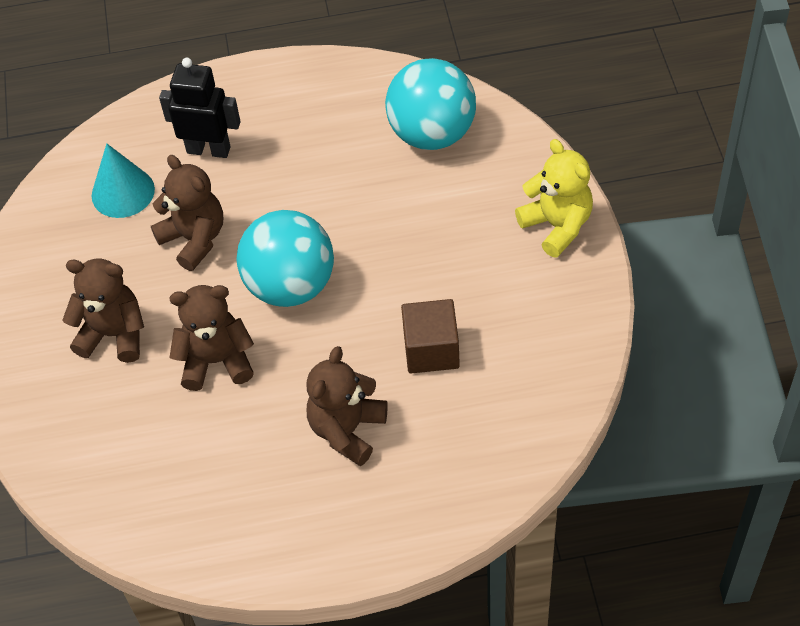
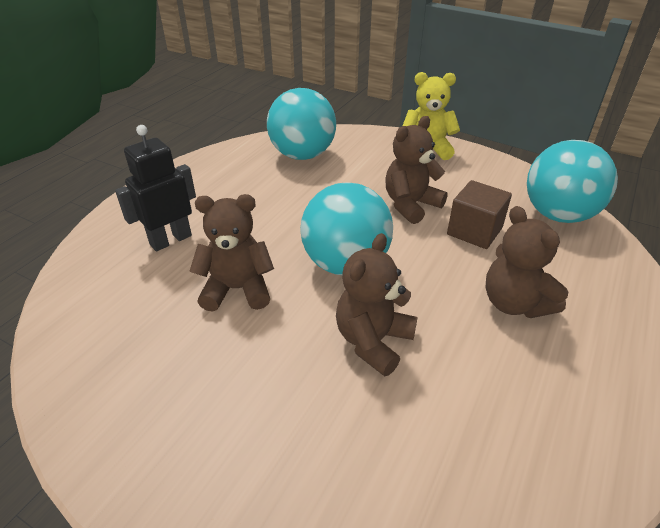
camera: 55 degrees left, 15 degrees down
brown teddy bear [62,258,144,363] -> brown teddy bear moved to [385,116,448,224]
turquoise cone [92,143,155,218] -> none
none -> turquoise ball [527,140,618,223]

